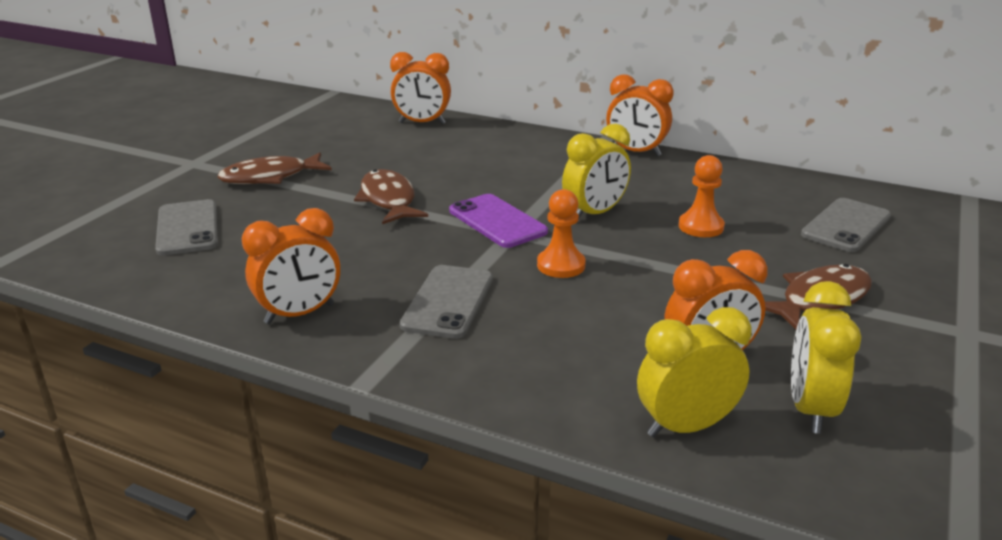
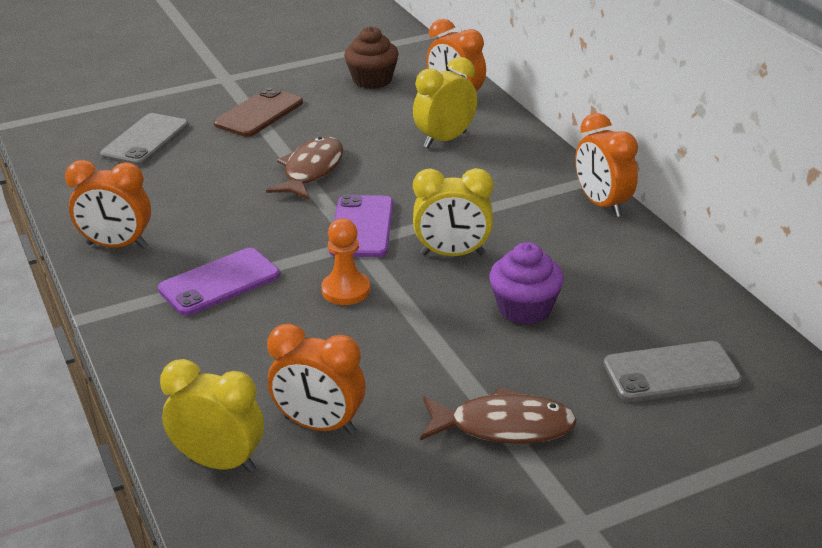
camera: 40 degrees right, 5 degrees up
brown fish [217,152,332,184] -> brown phone [214,87,303,137]
grey phone [400,265,493,339] -> purple phone [158,248,280,316]
orange pawn [679,155,725,237] -> purple cupcake [489,242,564,325]
yellow clock [791,281,861,434] -> yellow clock moved to [413,57,477,148]
none -> brown cupcake [344,26,399,89]

